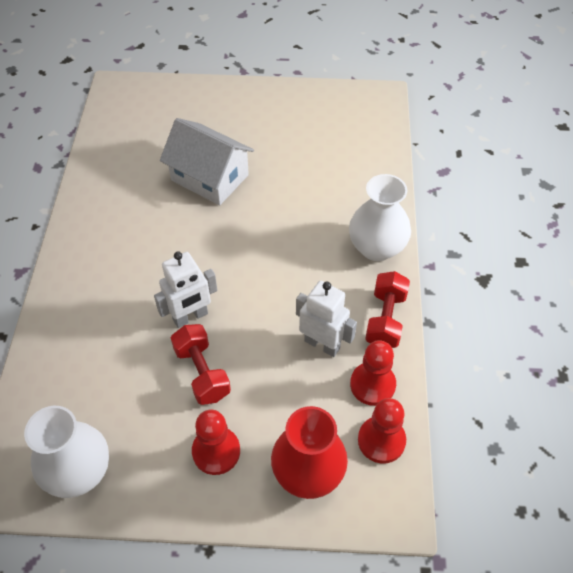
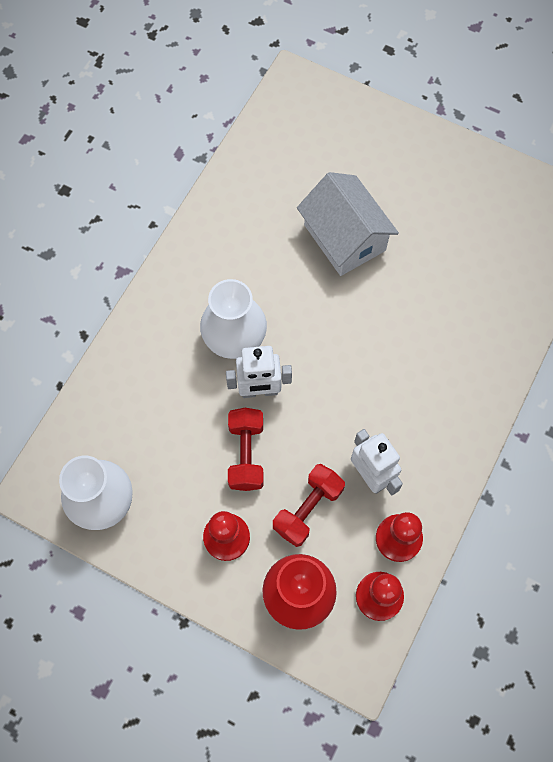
camera: 25 degrees right, 15 degrees up
white vase [349,174,411,261] -> white vase moved to [200,279,267,359]
red dumbbell [365,271,410,348] -> red dumbbell moved to [273,464,345,547]

